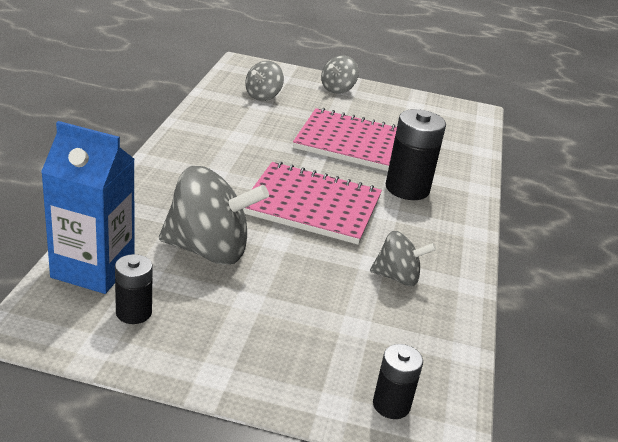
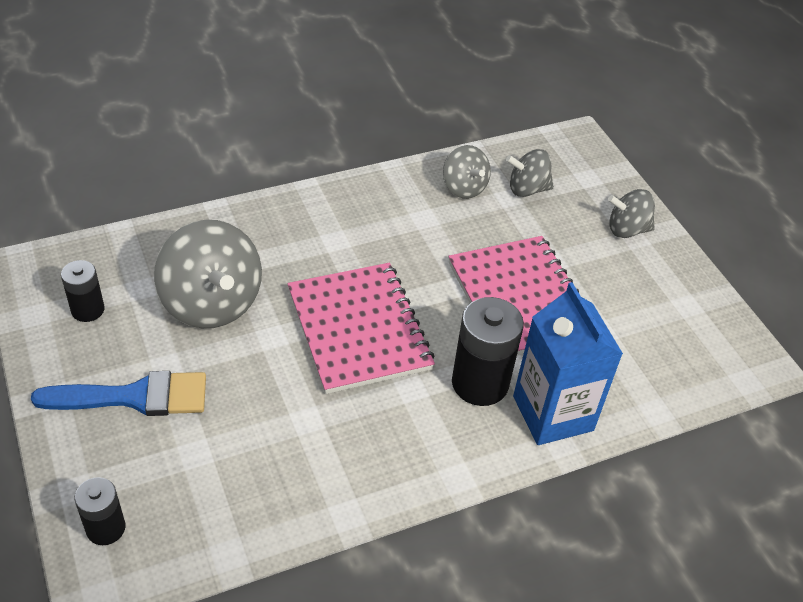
camera: 55 degrees right, 15 degrees up
blue carton [41,121,135,294] -> blue carton moved to [513,282,623,445]
grey spinning top [370,231,436,286] -> grey spinning top moved to [443,145,491,199]
none -> blue brush [31,371,206,416]

